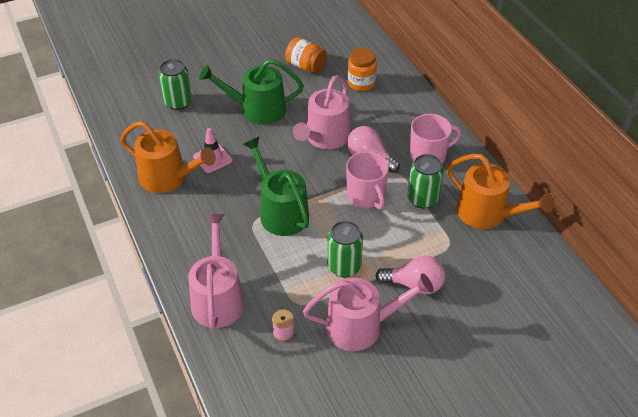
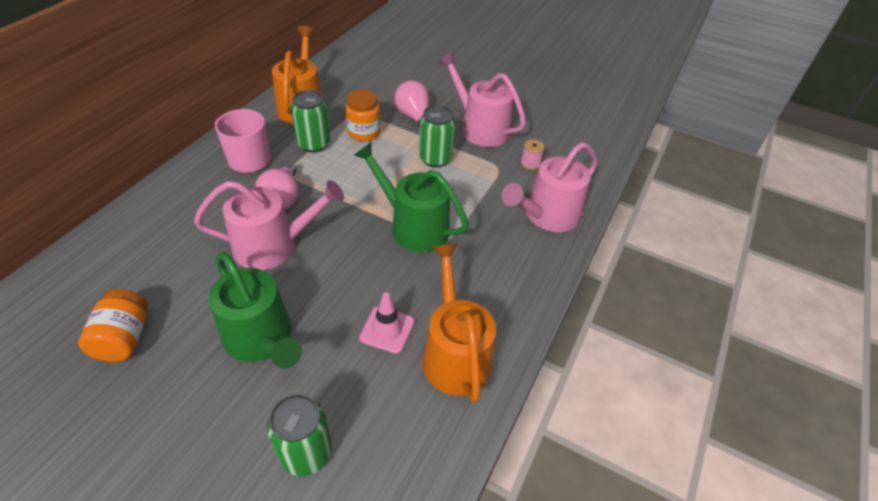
camera: 130 degrees left, 0 degrees up
green watering can [243,137,309,236] -> green watering can turned 105 degrees clockwise [354,142,469,252]
pink mug [346,151,389,210] -> none
orange jar [348,48,377,91] -> orange jar moved to [345,89,380,142]

